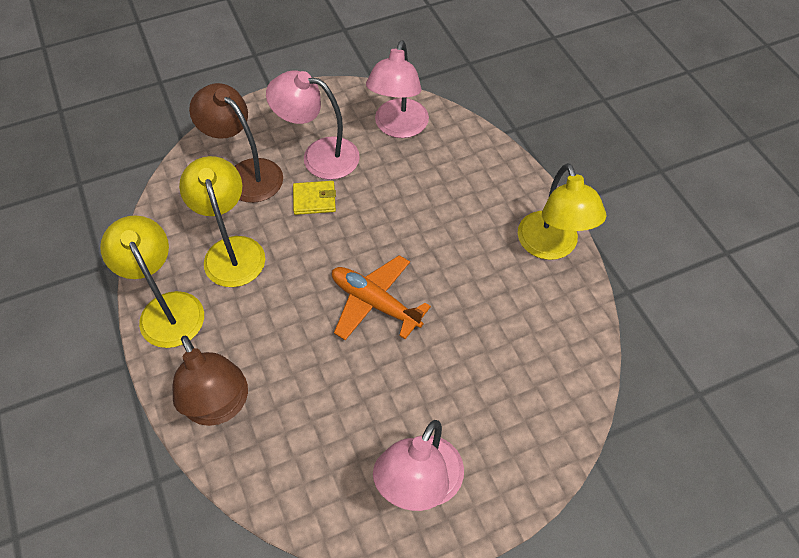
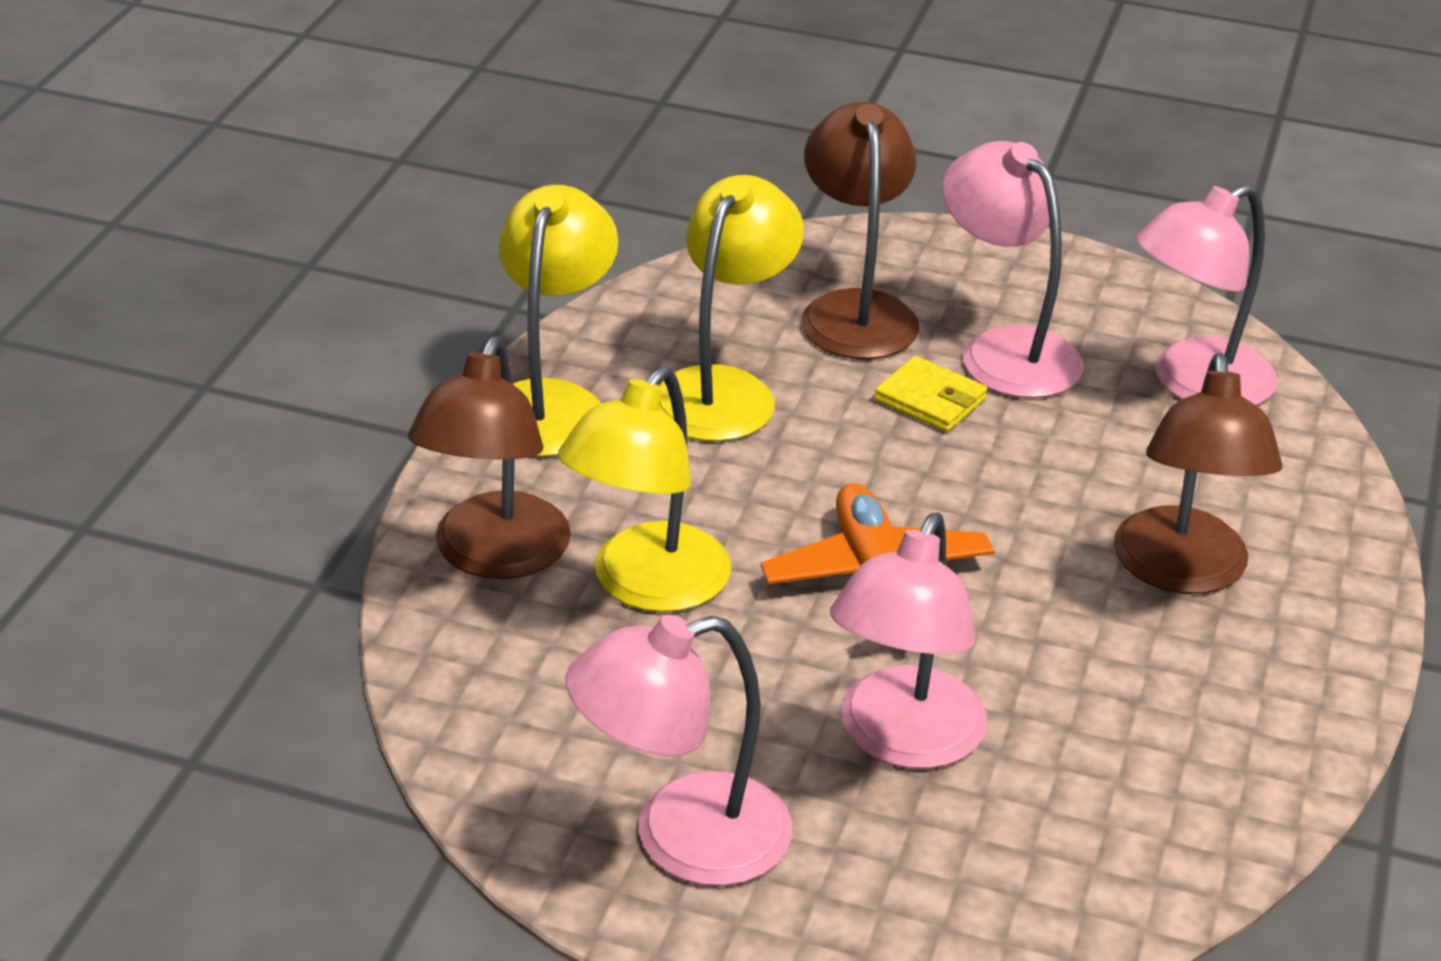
camera: 40 degrees right, 20 degrees down
yellow lamp [518,163,606,260] -> yellow lamp moved to [558,367,731,612]
none -> pink lamp [830,513,987,769]
none -> brown lamp [1114,353,1283,594]

